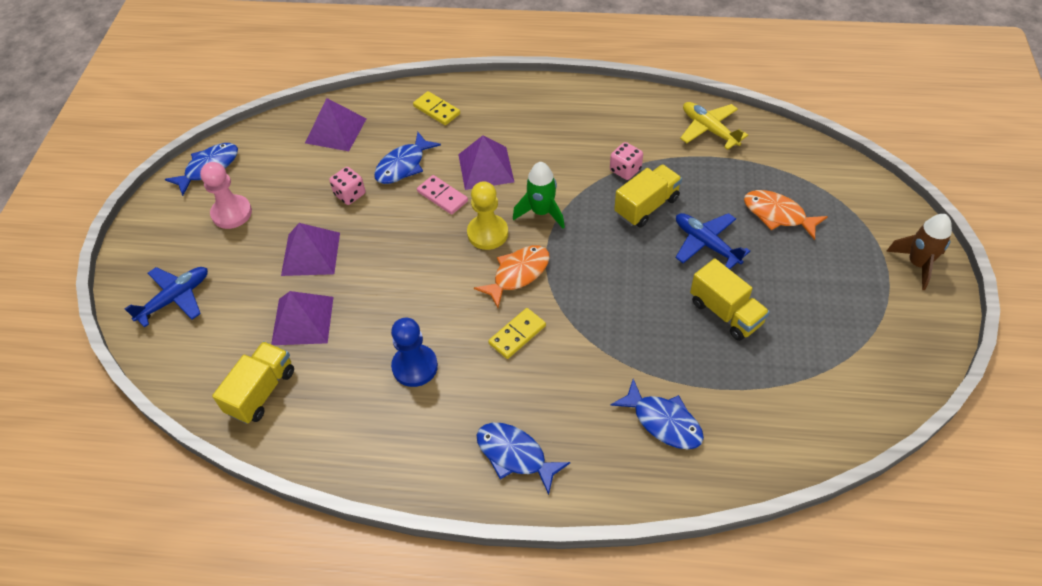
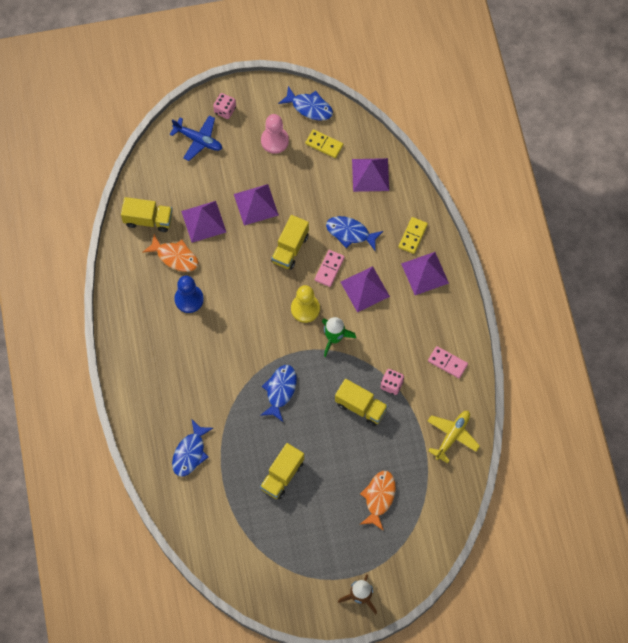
camera: 70 degrees right, 15 degrees up
pink dice [329,167,365,205] -> pink dice moved to [213,93,236,119]
orange fish [474,245,550,308] -> orange fish moved to [142,234,198,272]
blue fish [476,423,570,495] -> blue fish moved to [260,365,297,422]
yellow domino [488,308,546,359] -> yellow domino moved to [305,129,343,158]
blue plane [675,213,750,269] -> none
none -> yellow truck [271,215,309,270]
none -> purple pyramid [401,252,449,295]
none -> pink domino [428,346,468,378]

